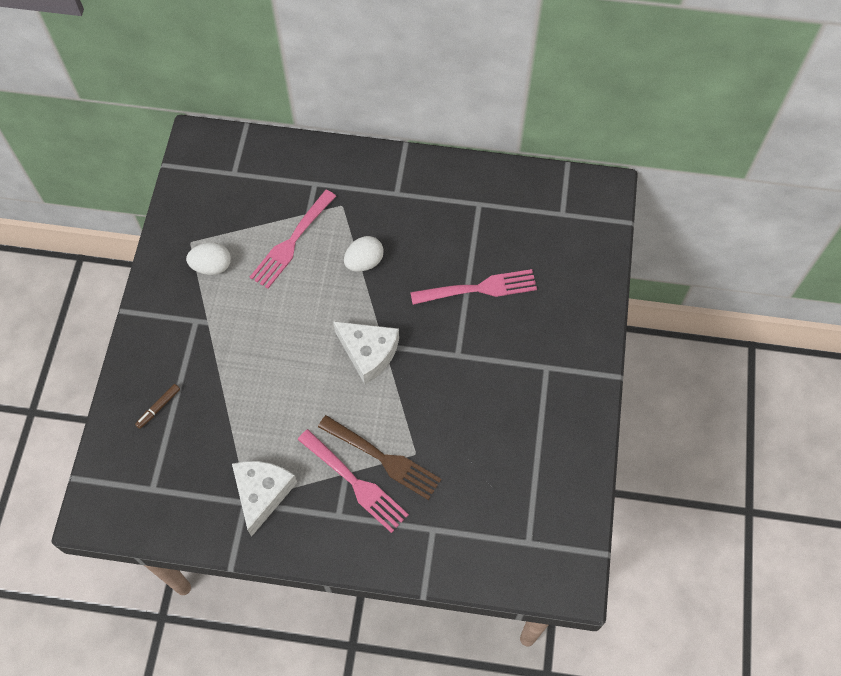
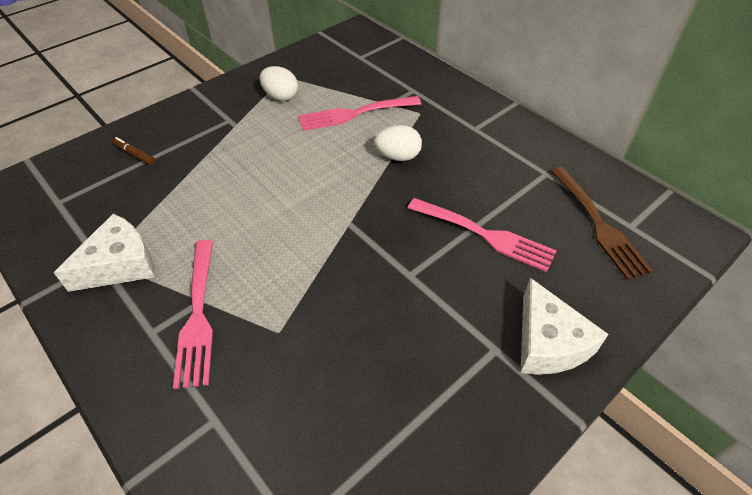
camera: 40 degrees right, 15 degrees down
brown marker [135,384,180,429] -> brown marker turned 45 degrees clockwise [112,137,155,165]
brown fork [318,415,442,500] -> brown fork moved to [551,167,653,280]
white cheese [333,321,399,384] -> white cheese moved to [521,278,608,375]

